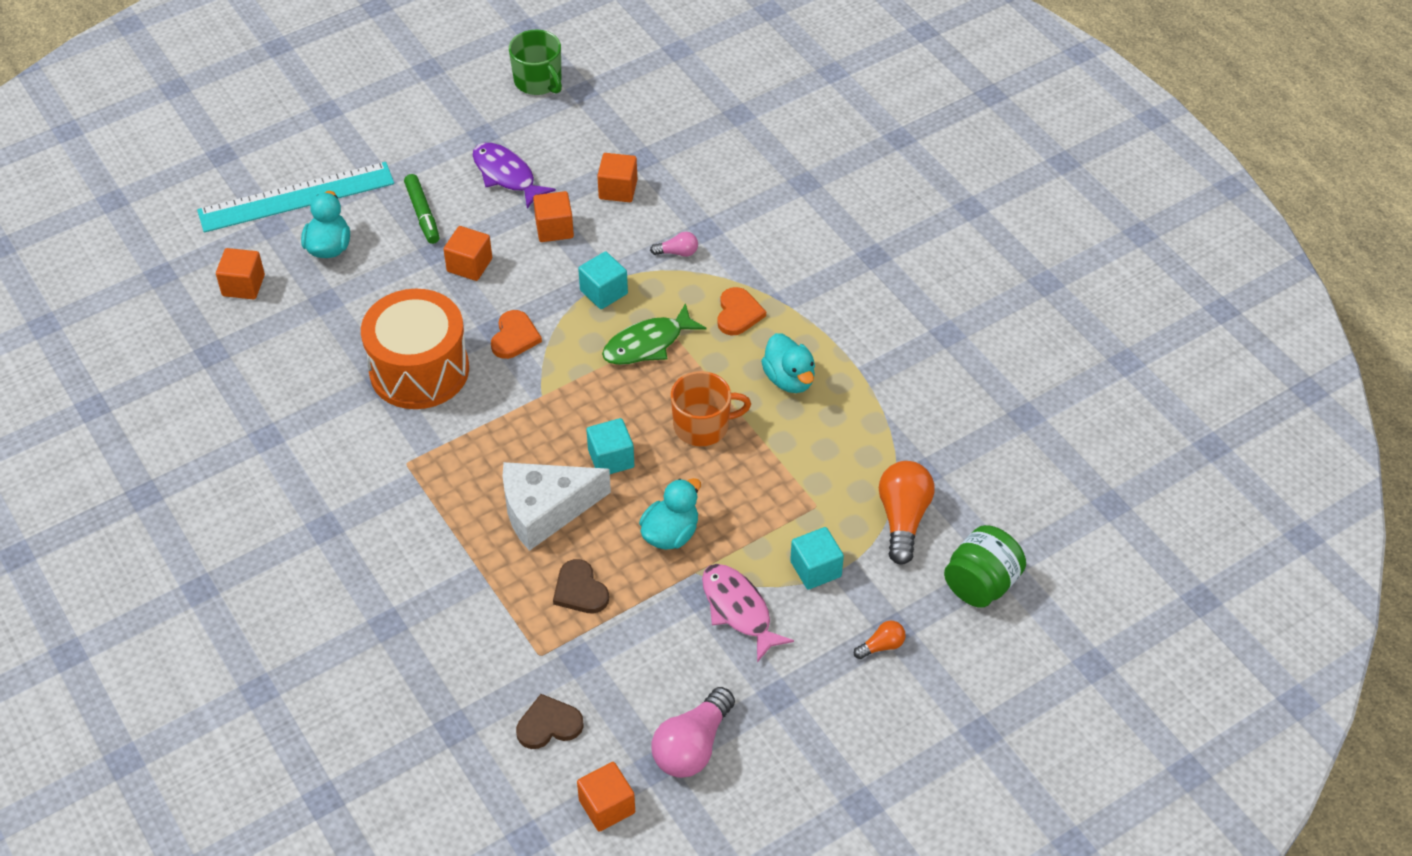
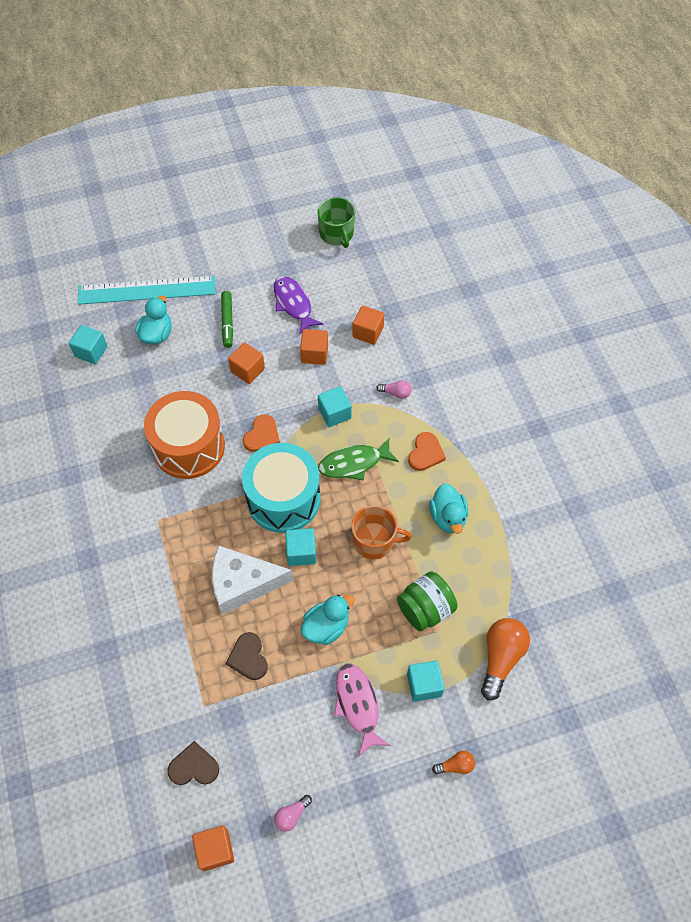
camera: 15 degrees right, 10 degrees up
orange cube [216,248,265,300] -> turquoise cube [69,325,108,364]
pink light bulb [652,687,735,778] -> pink light bulb [274,795,312,832], size x0.50
green jar [944,525,1026,608] -> green jar moved to [397,572,457,631]
none -> turquoise drum [242,443,321,533]

